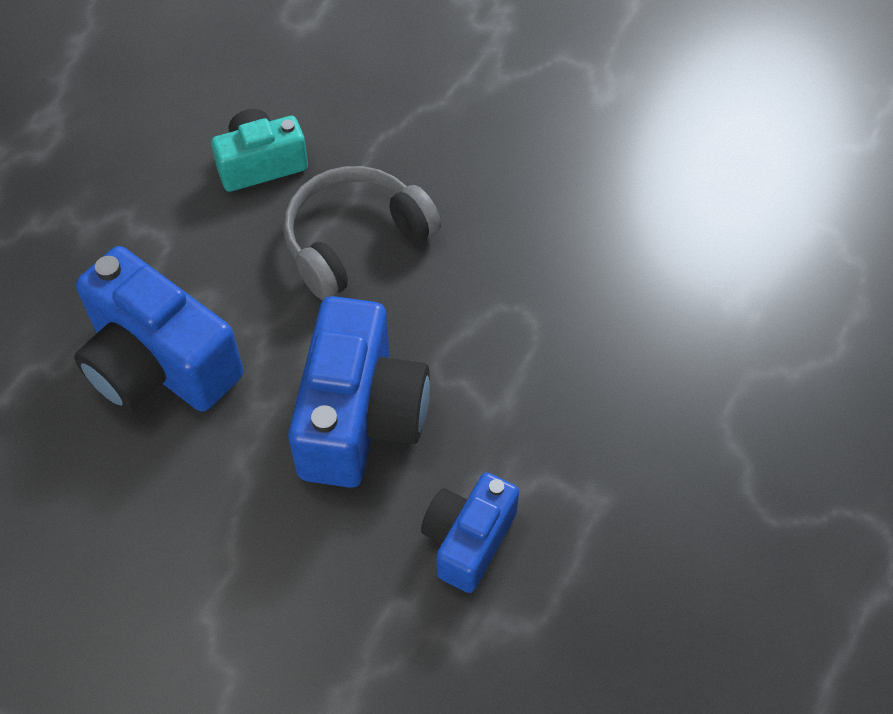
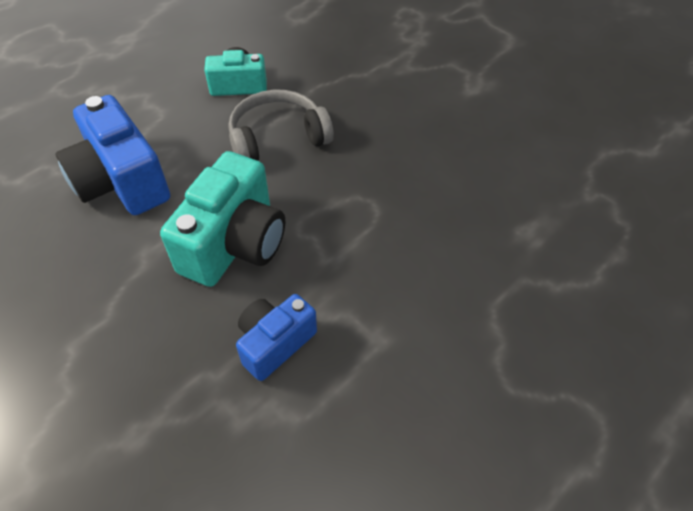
camera: 15 degrees right, 5 degrees down
blue camera [288,296,430,488] -> turquoise camera [160,151,285,287]

